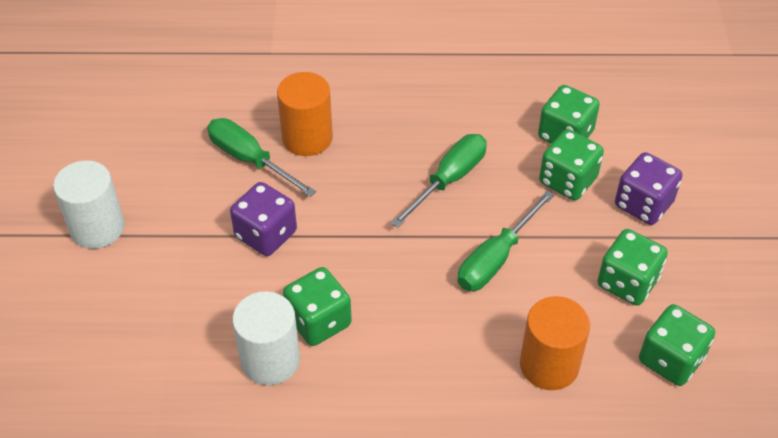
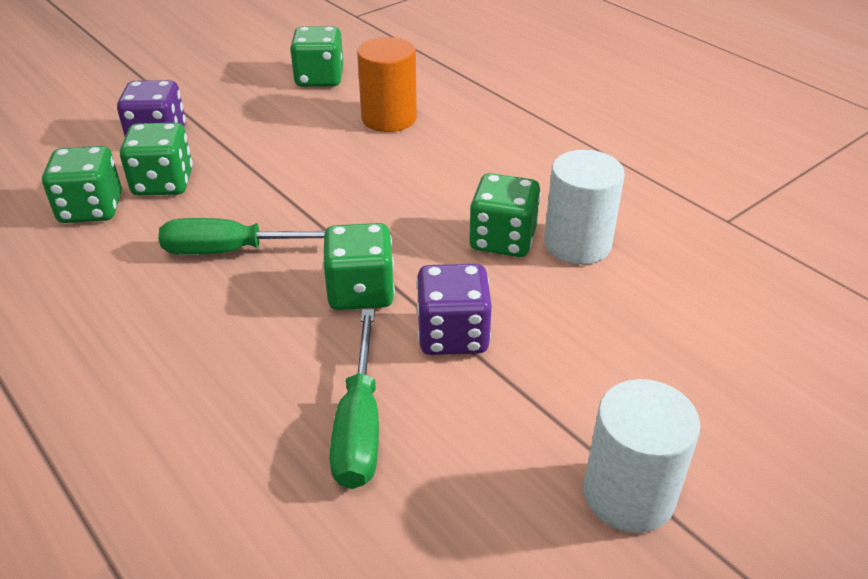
camera: 130 degrees left, 10 degrees down
orange cylinder [277,72,333,156] -> none
green screwdriver [458,191,554,291] -> none
green dice [597,229,668,306] -> green dice moved to [323,223,395,310]

